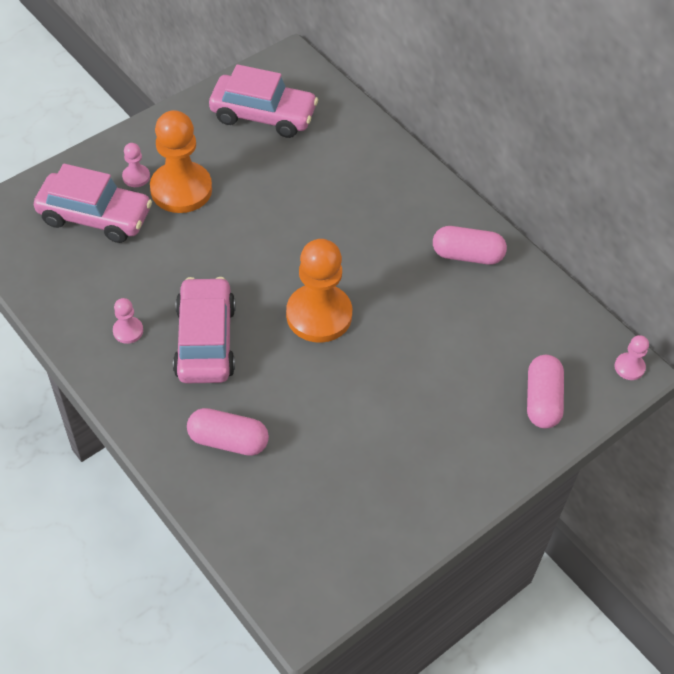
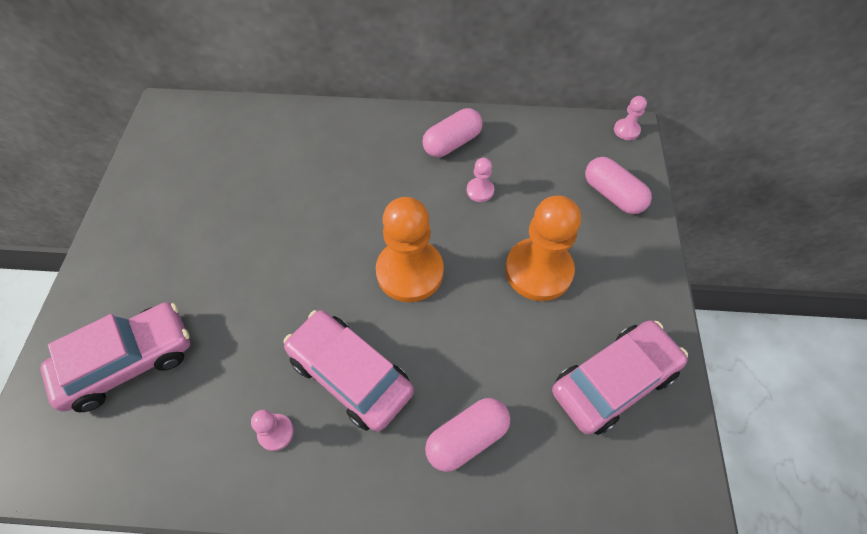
camera: 45 degrees left, 5 degrees up
pink pawn [122,143,150,187] -> pink pawn moved to [467,158,494,202]
orange pawn [150,110,212,213] -> orange pawn moved to [505,196,581,301]
pink car [209,64,318,138] -> pink car moved to [552,320,688,435]

